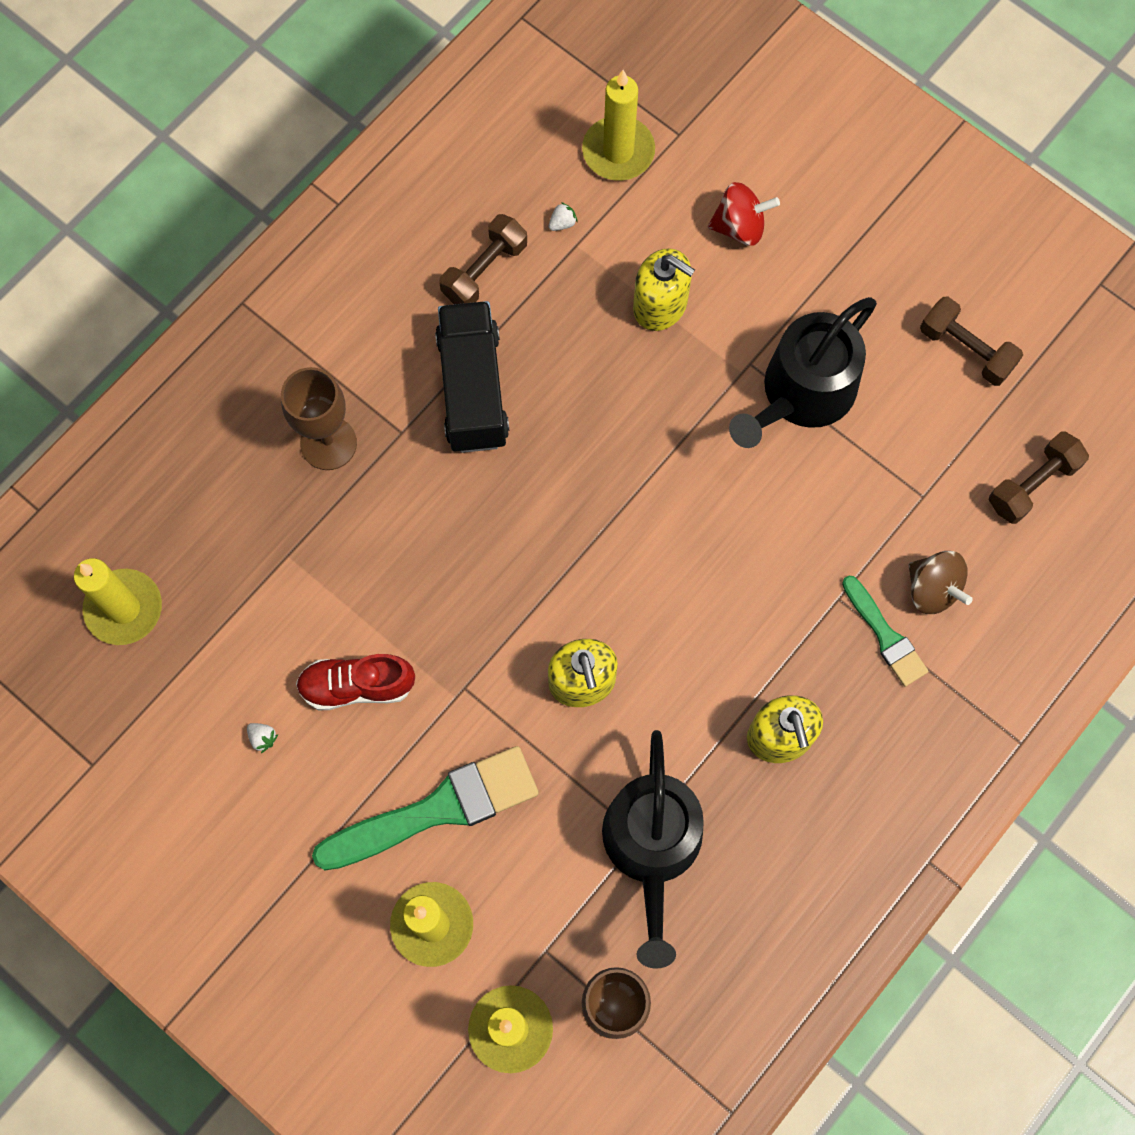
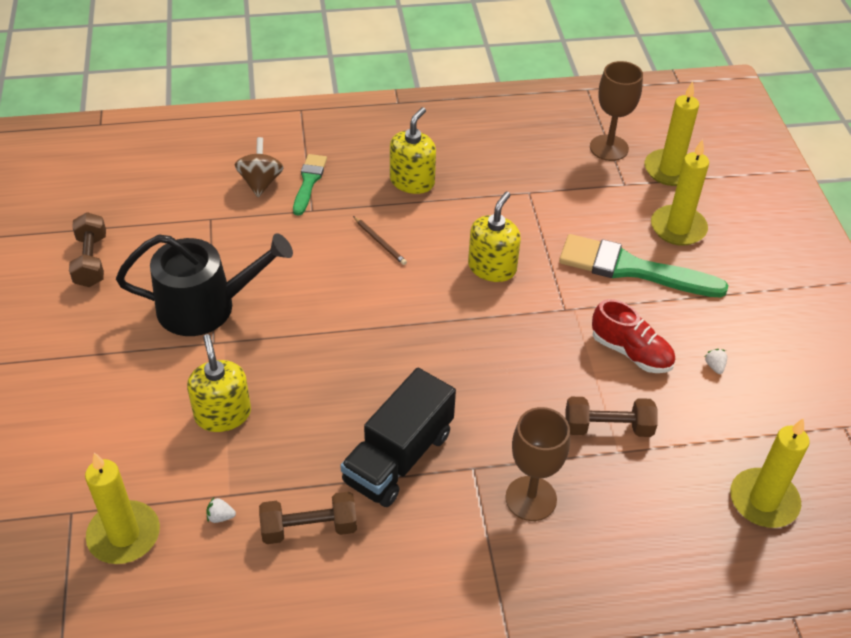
camera: 140 degrees left, 25 degrees down
black watering can [602,730,704,969] -> none
red spinning top [708,182,780,246] -> none
brown dumbbell [989,432,1089,524] -> brown dumbbell moved to [566,397,658,437]
none -> brown pencil [353,216,407,265]

